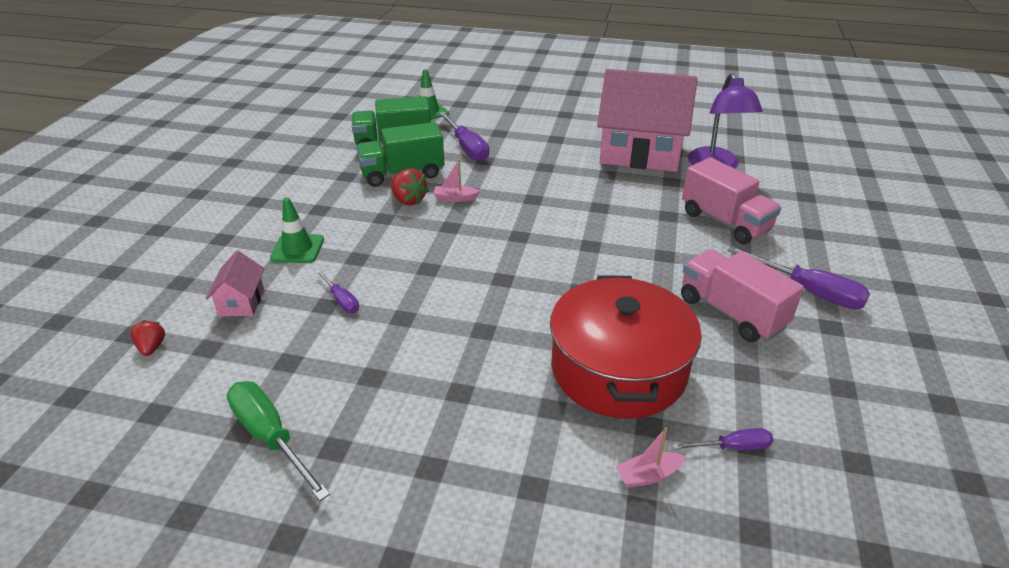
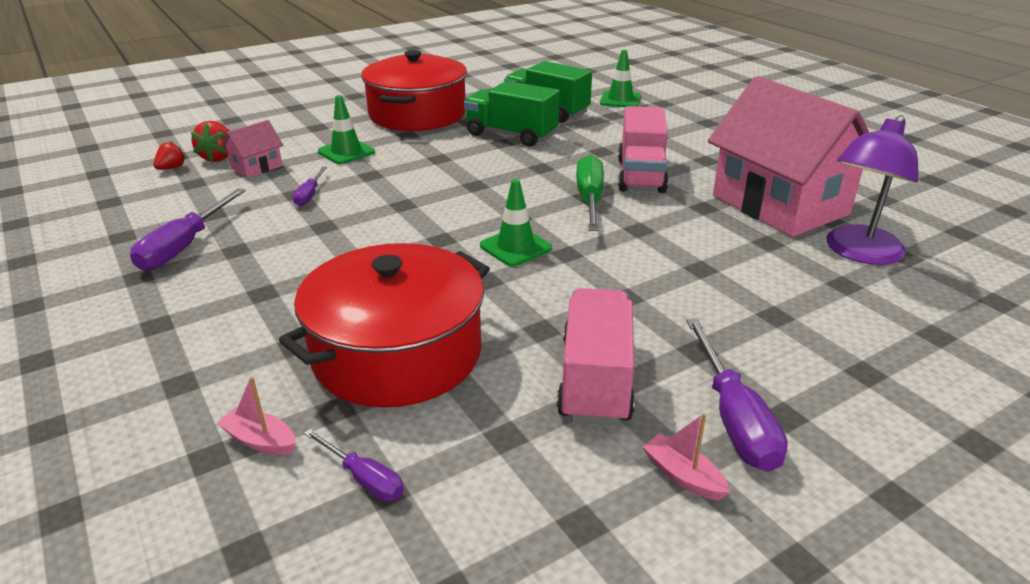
camera: 45 degrees right, 5 degrees down
green screwdriver [227,381,330,501] -> green screwdriver moved to [576,155,604,231]
red strawberry [391,168,429,206] -> red strawberry moved to [191,121,229,162]
pink boat [433,159,480,202] -> pink boat moved to [642,413,730,500]
purple screwdriver [439,112,489,162] -> purple screwdriver moved to [130,188,246,271]
pink truck [682,157,781,244] -> pink truck moved to [618,106,669,193]
none -> red pot [361,50,467,131]
none -> green traffic cone [480,179,552,267]

